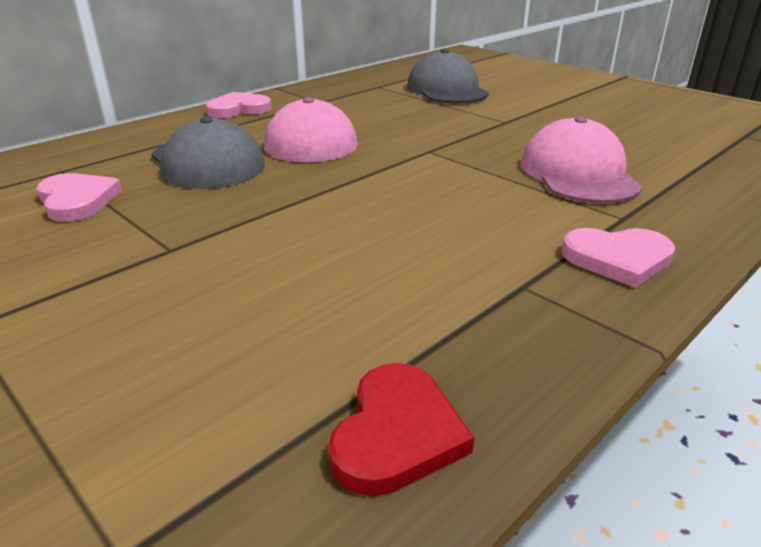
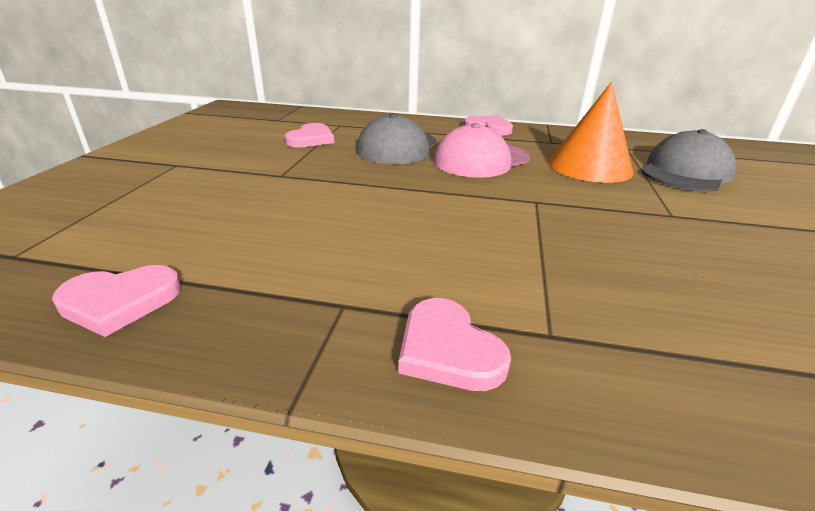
camera: 55 degrees right, 0 degrees up
red heart [328,363,474,496] -> pink heart [52,265,181,337]
pink cap [521,116,643,204] -> none
none -> orange cone [548,82,634,183]

